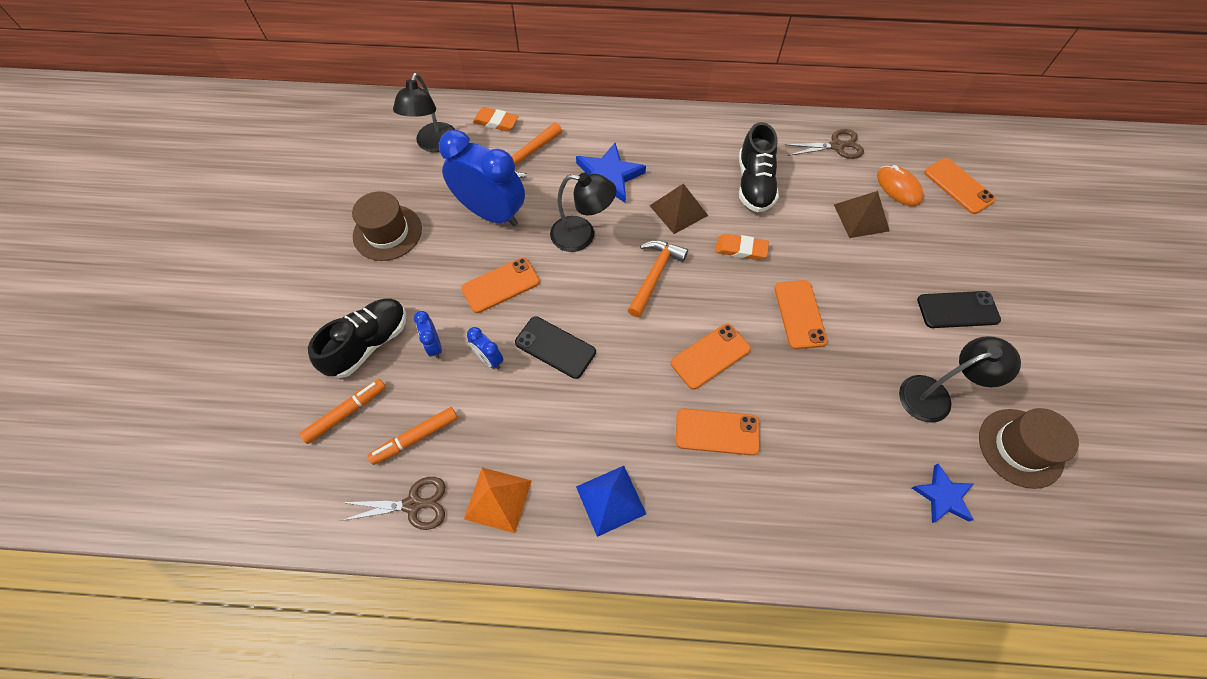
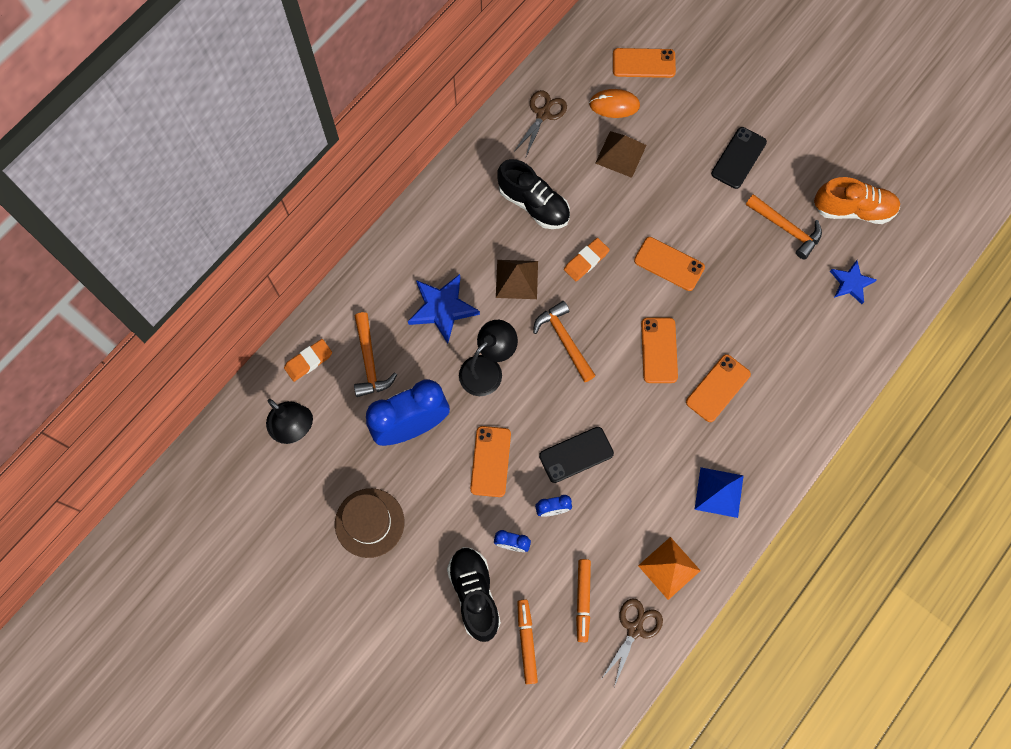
camera: 55 degrees left, 10 degrees up
black lamp [899,336,1021,423] -> orange hammer [746,194,822,260]
brown hat [979,408,1079,489] -> orange shoe [814,177,900,224]

